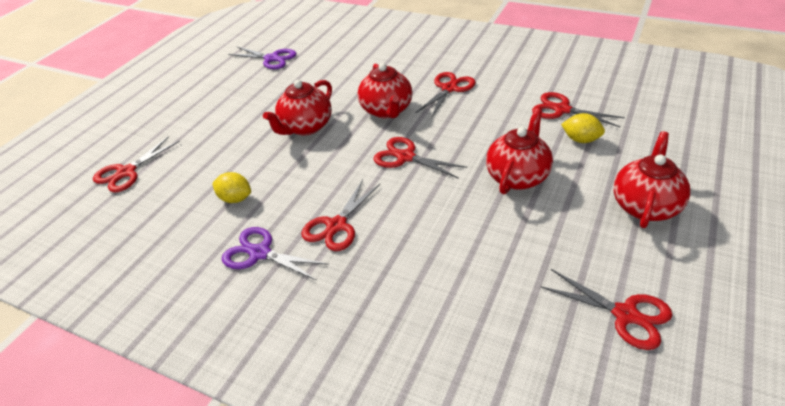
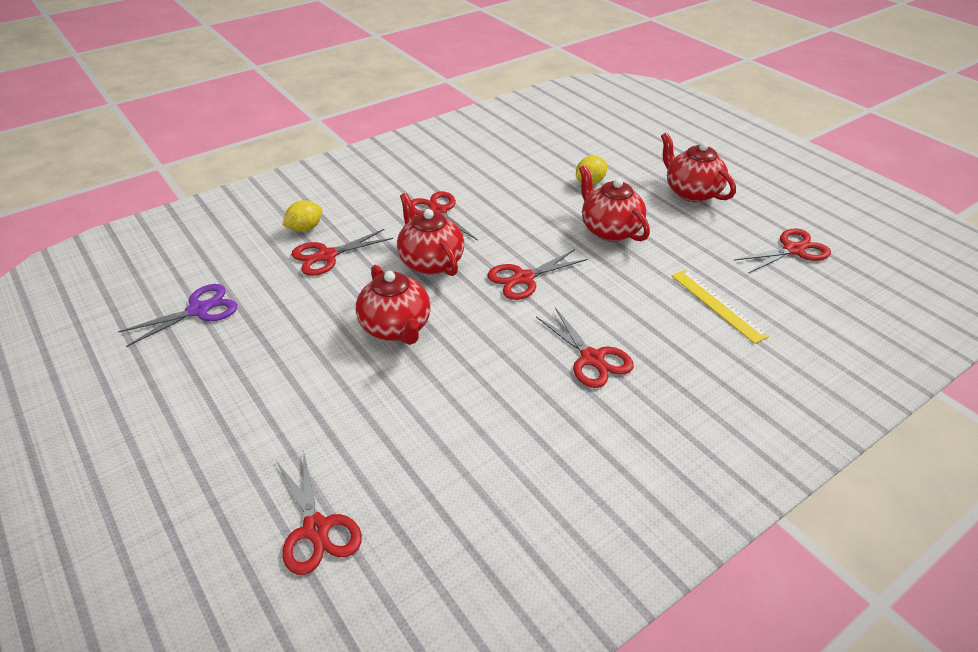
camera: 65 degrees left, 0 degrees up
yellow lemon [212,172,251,203] -> yellow lemon moved to [282,200,322,232]
purple scissors [222,227,329,281] -> none
red teapot [358,63,413,118] -> red teapot turned 135 degrees counterclockwise [397,193,464,276]
red scissors [532,92,625,127] -> red scissors moved to [291,229,393,276]
none -> yellow ruler [671,270,769,344]

